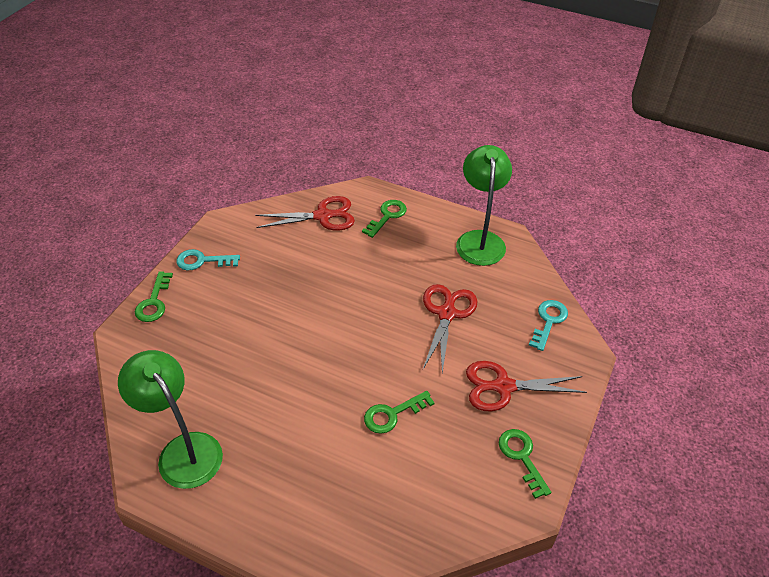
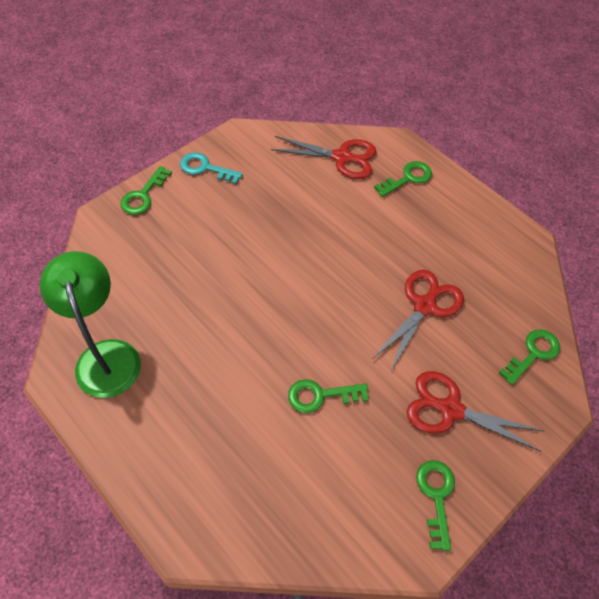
camera: 20 degrees right, 10 degrees up
green lamp [456,145,512,266] -> none
turquoise key [529,300,568,351] -> green key [499,329,560,385]

